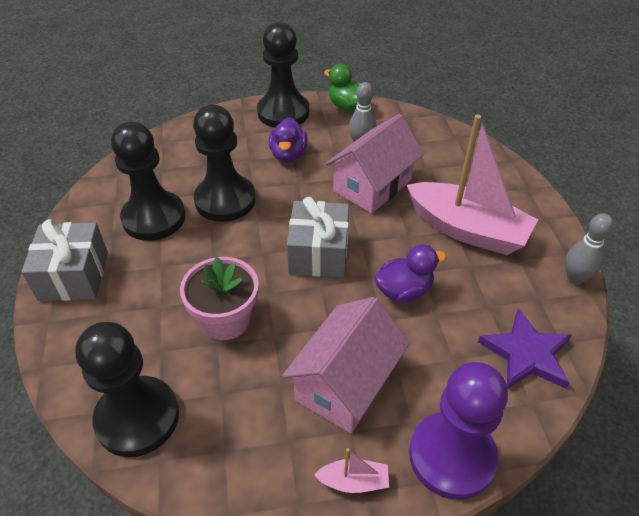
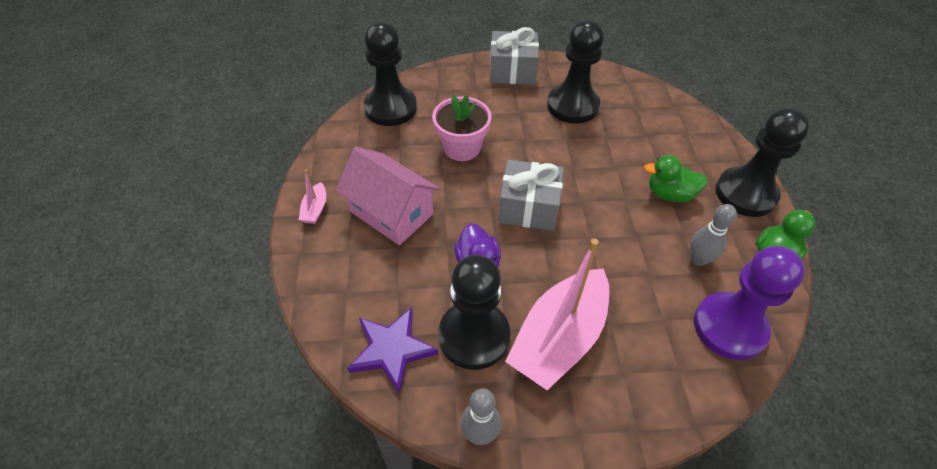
camera: 95 degrees right, 5 degrees up
black pawn [193,105,256,222] -> black pawn moved to [439,255,510,370]
purple duck [269,117,307,162] -> green duck [644,155,708,202]
pink house [326,114,424,214] -> none
purple pawn [409,362,508,500] -> purple pawn moved to [694,246,805,360]

